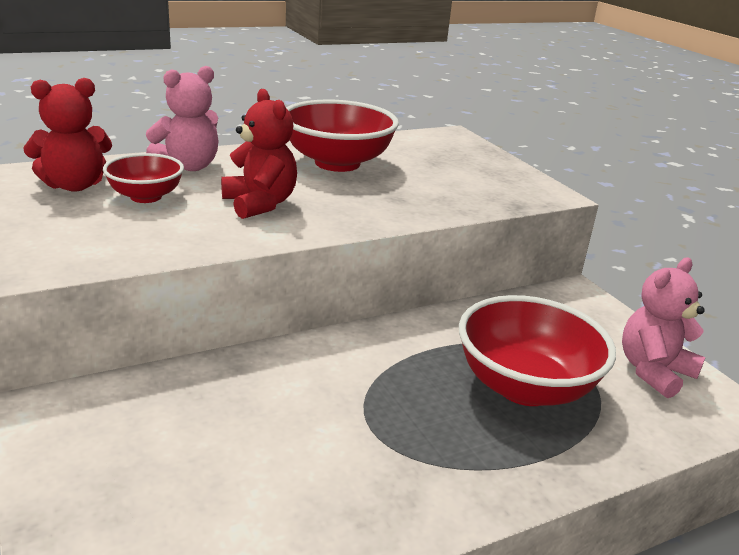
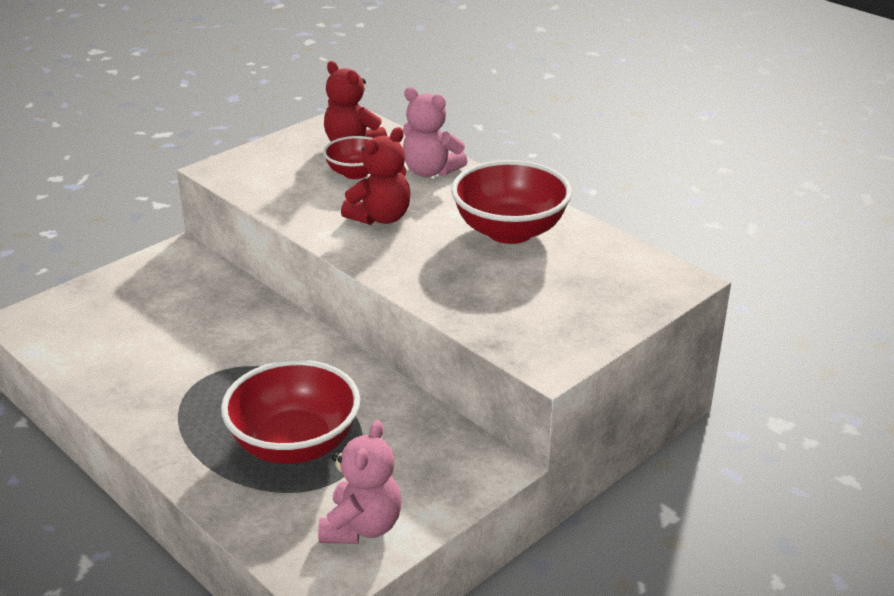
camera: 75 degrees right, 5 degrees up
pink teddy bear [622,257,705,398] -> pink teddy bear turned 75 degrees clockwise [318,420,402,544]

